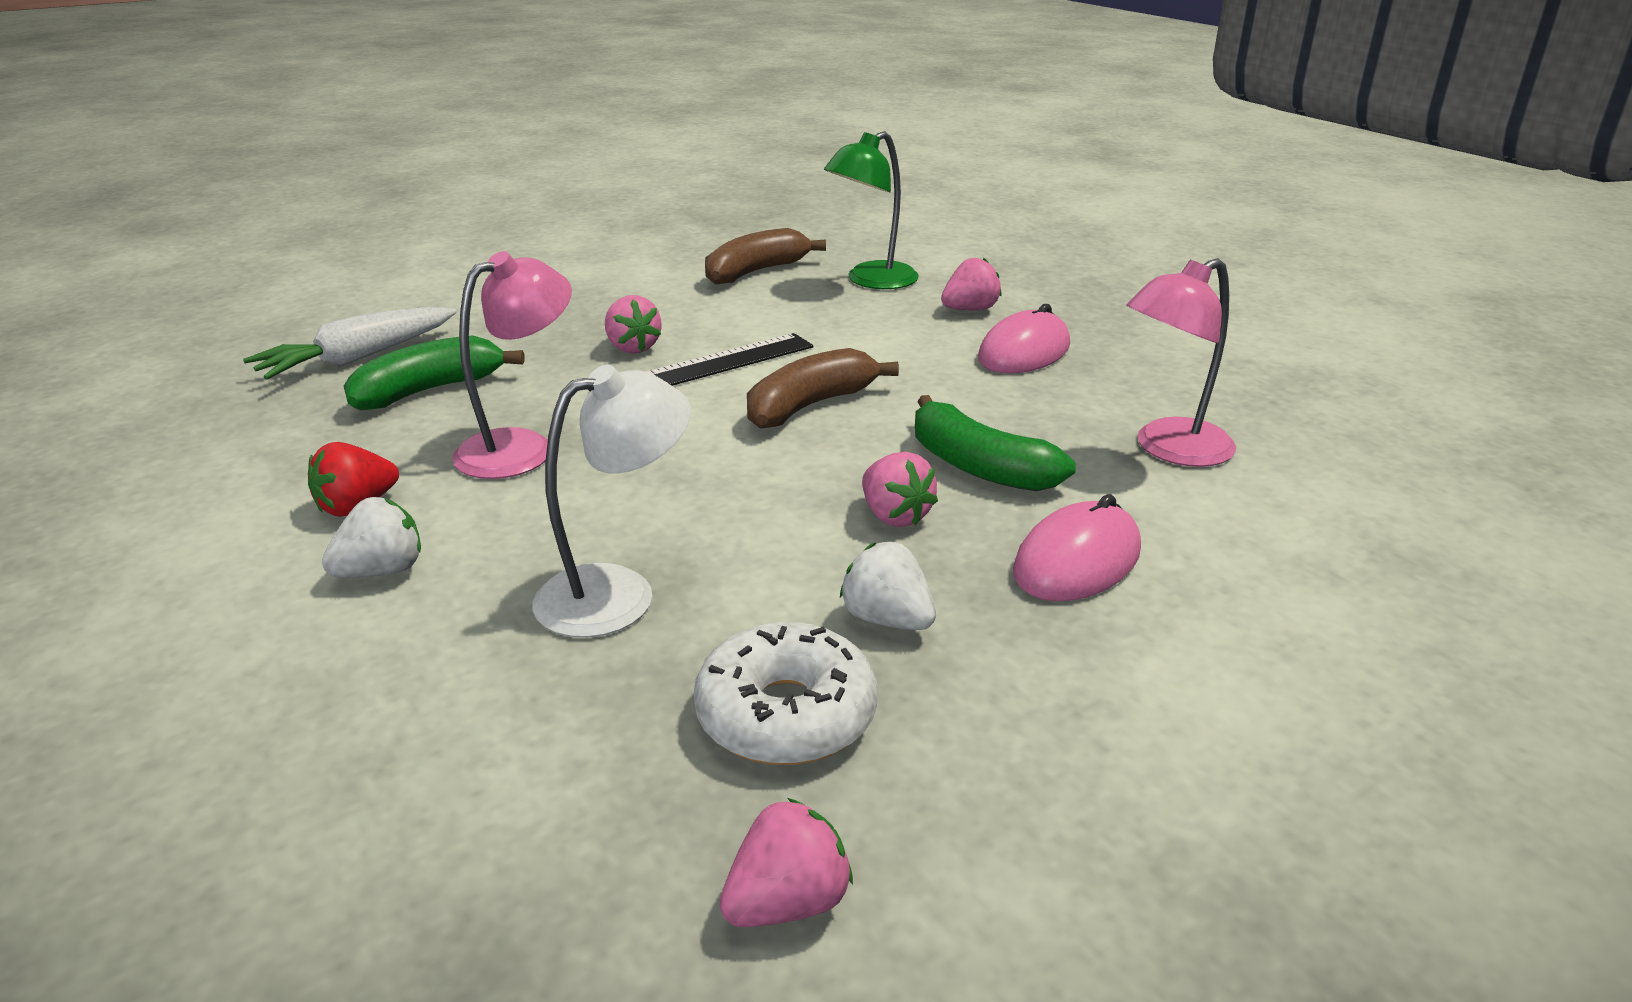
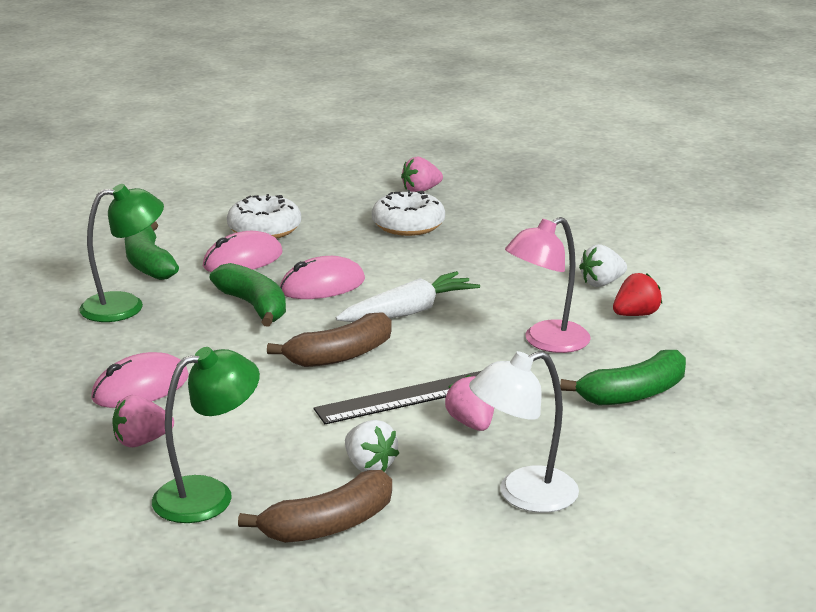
camera: 170 degrees left, 5 degrees down
white carrot [243,307,457,379] -> white carrot moved to [336,271,480,322]
white lamp [532,365,691,638] -> white lamp moved to [469,351,579,513]
white strawberry [840,542,936,630] -> white strawberry moved to [345,420,399,472]
pink strawberry [862,452,938,527] -> pink mouse [280,256,365,299]
pink lamp [1127,258,1236,467] -> green lamp [79,184,164,322]
none -> green banana [125,221,179,280]
none -> white donut [227,194,301,239]

